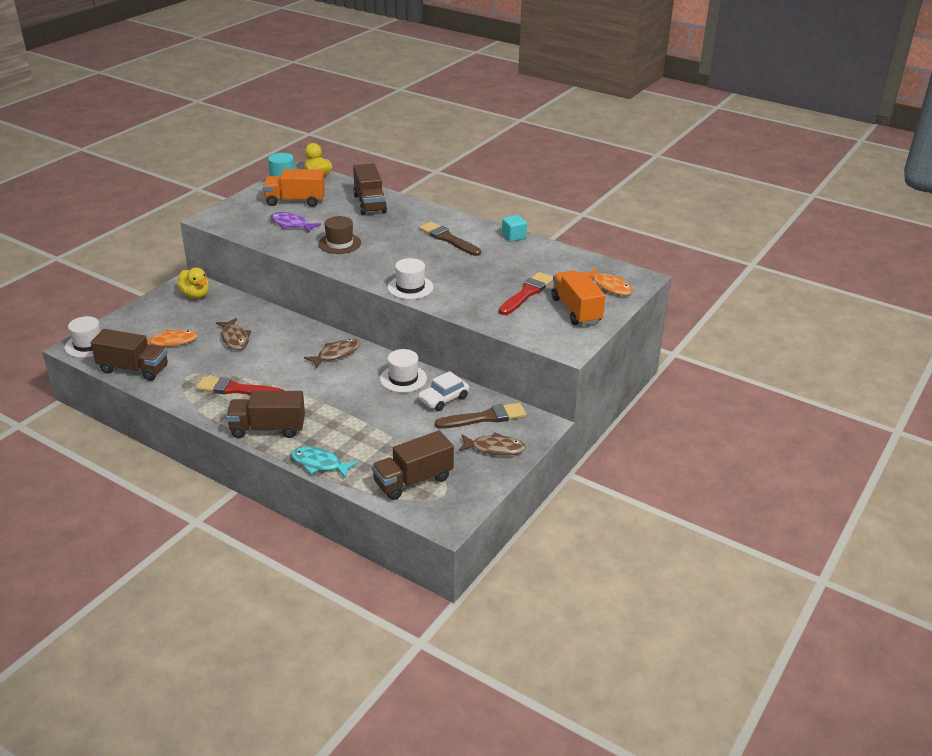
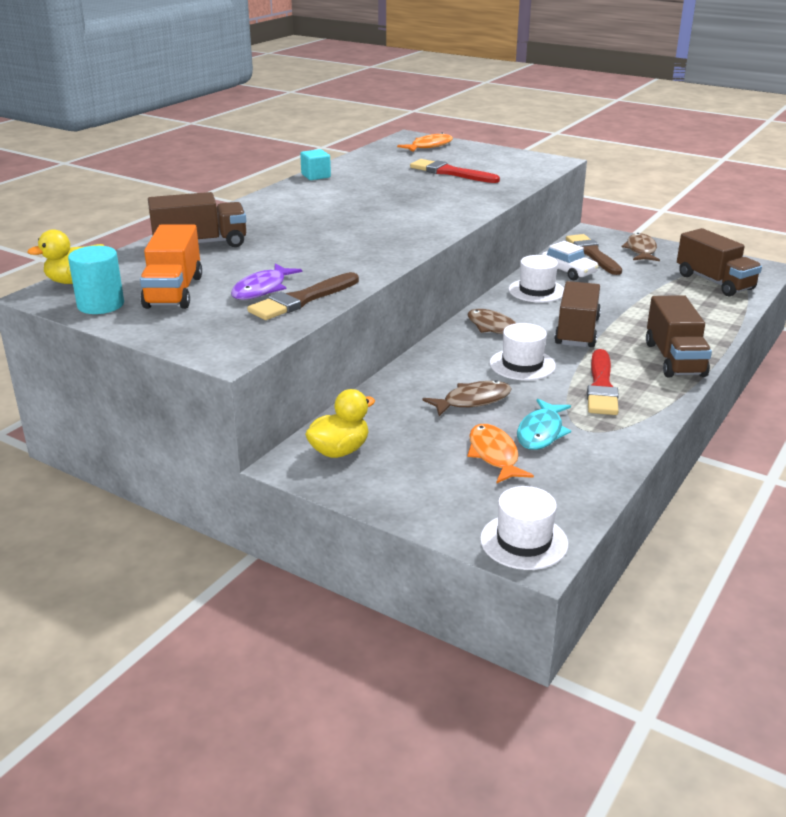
camera: 90 degrees left, 5 degrees down
brown truck [91,329,168,381] -> brown truck moved to [554,281,601,347]
turquoise fish [291,447,358,479] -> turquoise fish moved to [517,399,571,450]
brown hat [318,216,361,254] -> none
white hat [387,258,433,299] -> white hat moved to [490,323,556,381]
brown brush [419,222,481,256] -> brown brush moved to [247,272,359,320]
orange truck [551,270,605,325] -> none

